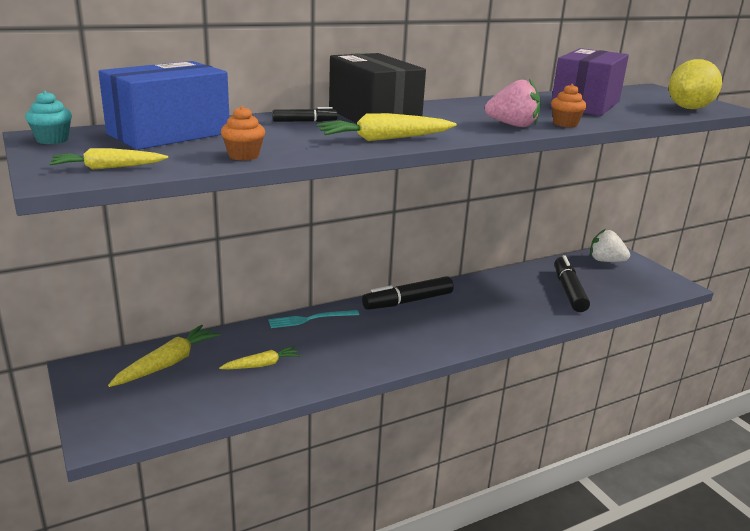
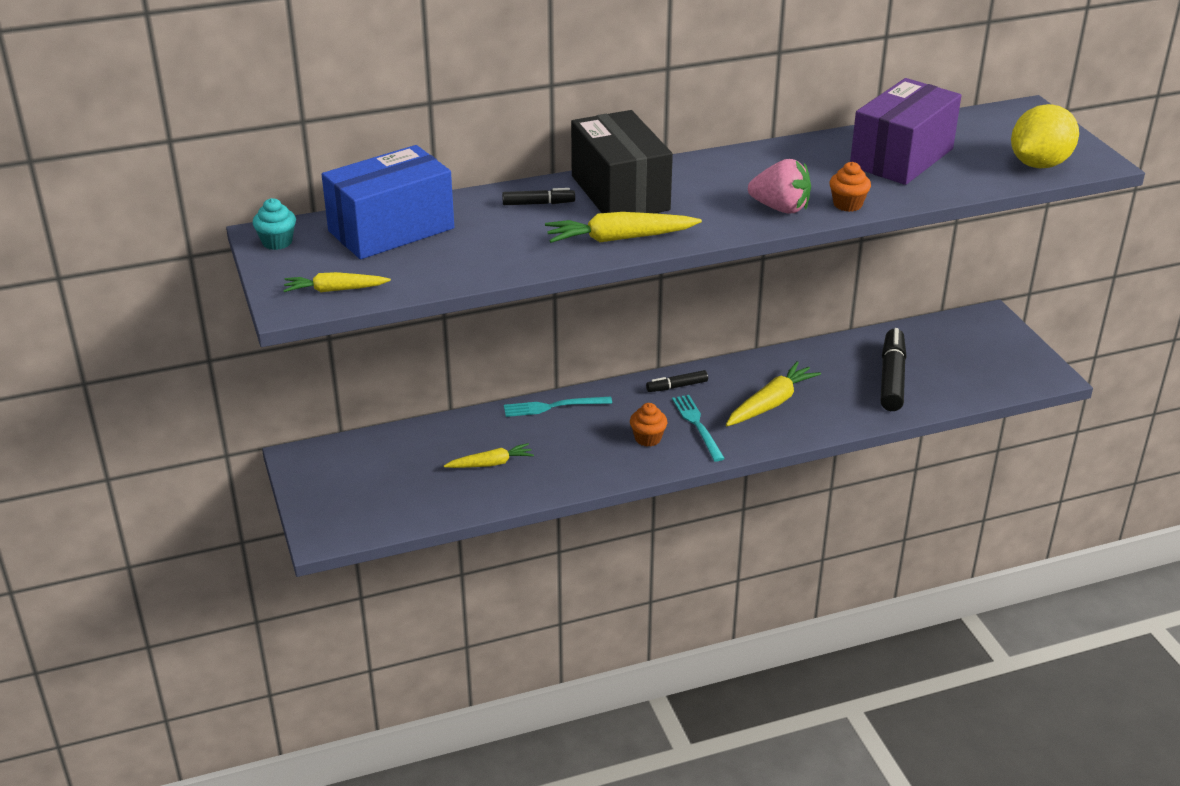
camera: 10 degrees right, 10 degrees up
yellow carrot [108,325,221,387] -> yellow carrot moved to [726,361,821,426]
orange cupcake [221,106,265,161] -> orange cupcake moved to [630,403,668,447]
black marker [362,276,454,310] -> black marker [646,370,708,392], size x0.53
white strawberry [590,229,630,262] -> none
none -> turquoise fork [672,395,725,461]

